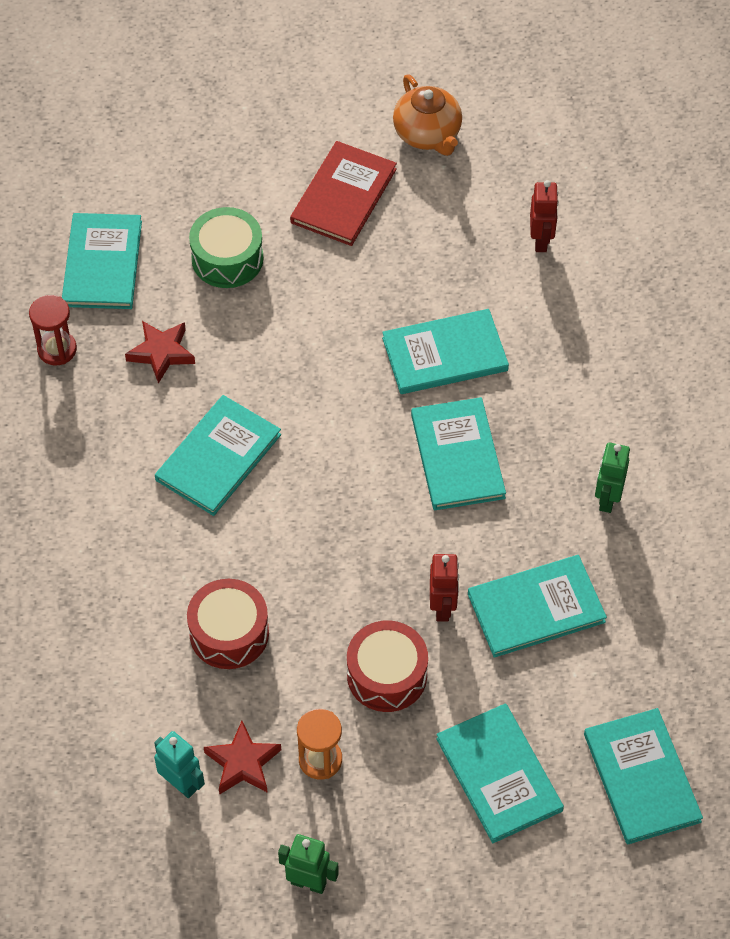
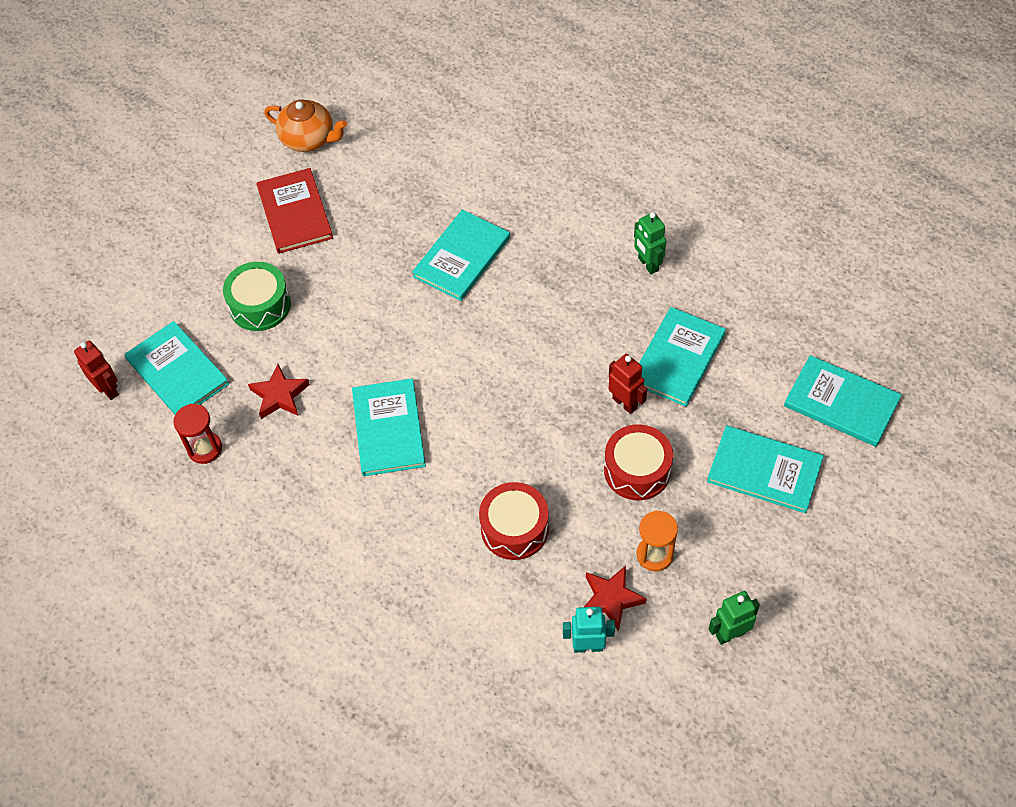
camera: 40 degrees left, 0 degrees up
turquoise book [411,397,506,510] -> none
red robot [530,180,559,252] -> red robot moved to [74,340,119,400]

